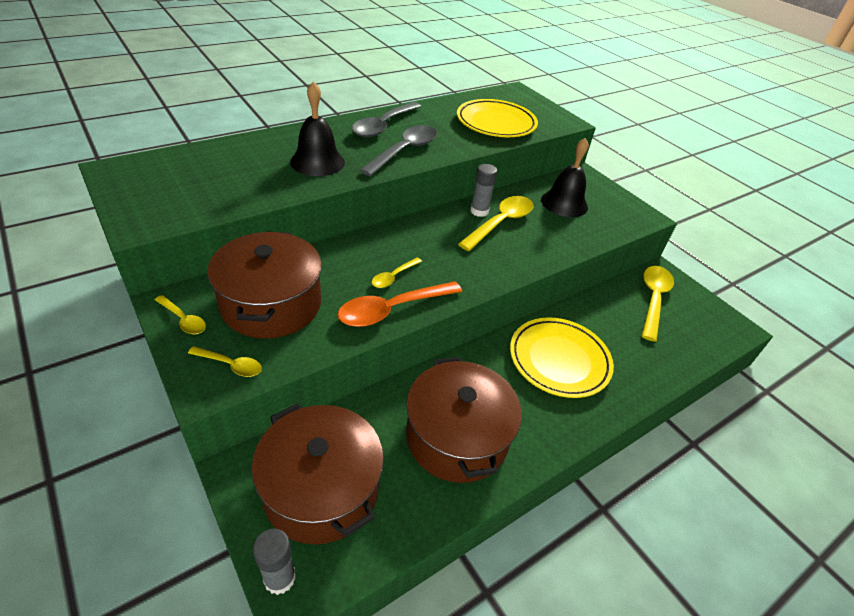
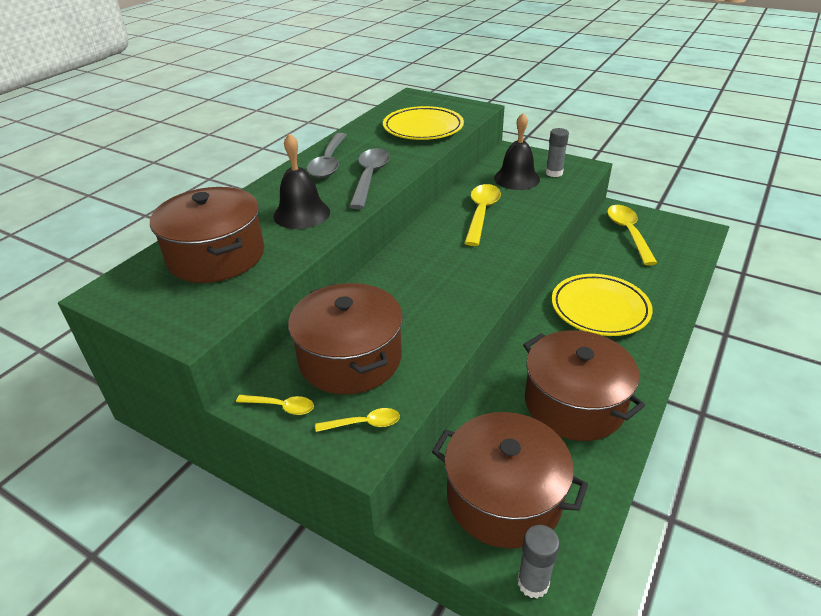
camera: 20 degrees left, 5 degrees down
orange spoon [337,281,462,327] -> none
yellow spoon [372,258,422,288] -> none
grey glue stick [470,164,497,217] -> grey glue stick moved to [546,128,569,177]
none -> brown pot [150,187,264,283]

